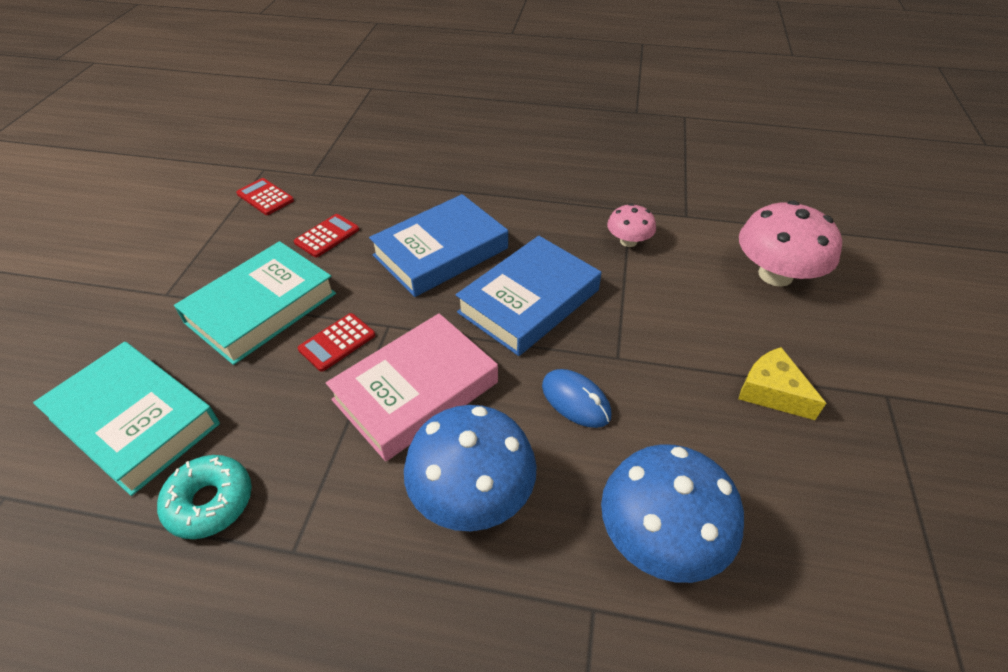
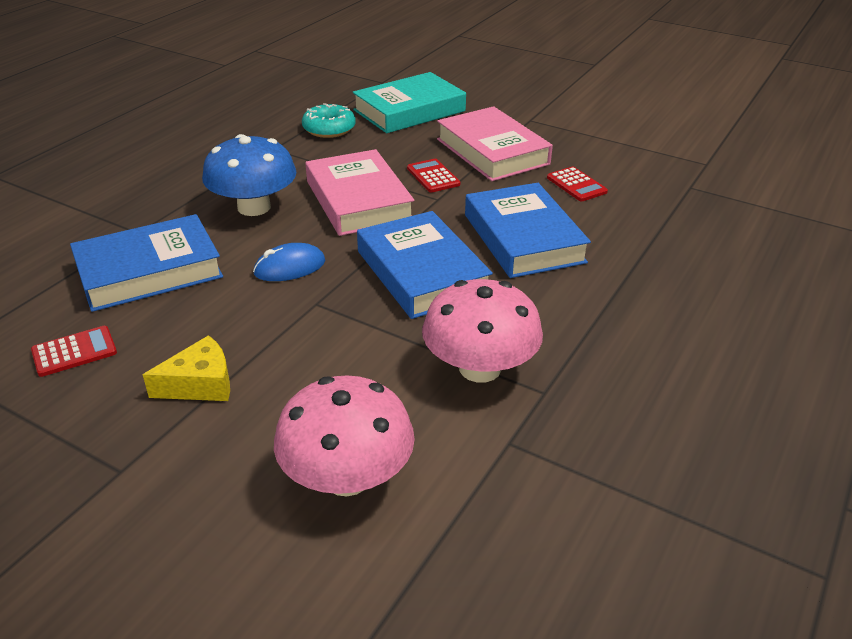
camera: 110 degrees right, 10 degrees down
turquoise book [174,241,336,365] -> pink book [437,106,553,181]
red calculator [236,178,294,215] -> red calculator moved to [31,326,117,377]
blue mushroom [601,444,744,583] -> blue book [70,214,223,312]
pink mushroom [607,204,656,247] -> pink mushroom [422,279,543,383], size x1.85

